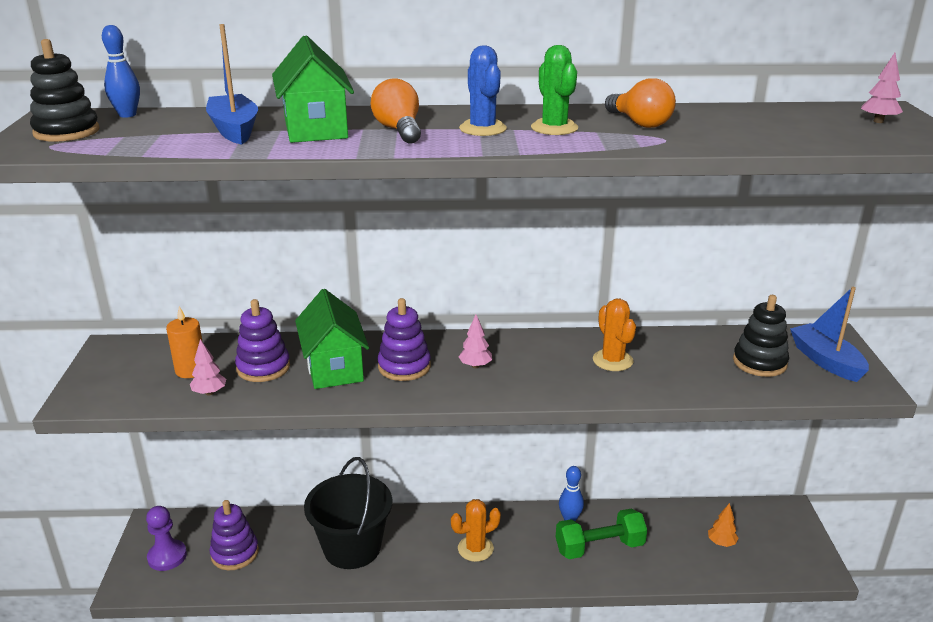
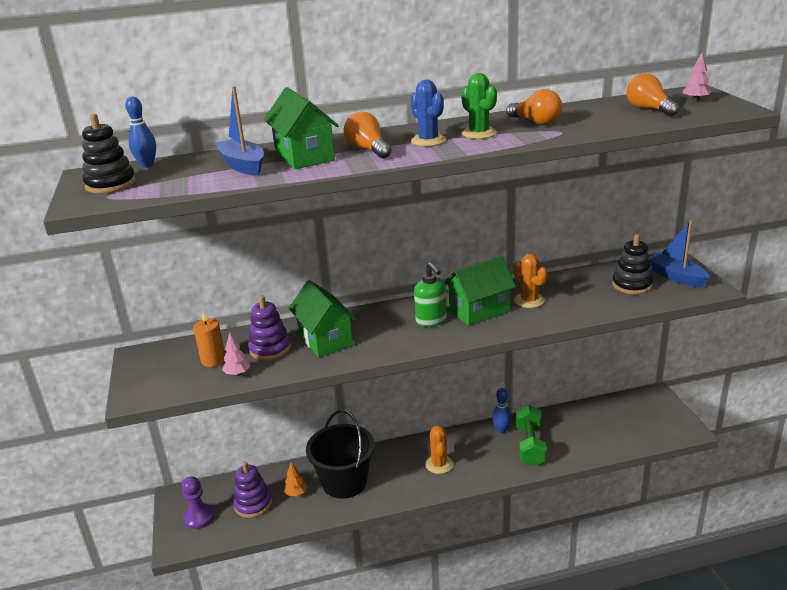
camera: 10 degrees left, 0 degrees up
purple stacking toy [378,298,431,381] -> none
orange cactus [451,499,501,562] -> orange cactus turned 60 degrees counterclockwise [425,425,453,474]
pink tree [459,315,492,368] -> green soap dispenser [414,262,447,327]
green dumbbell [556,508,647,559] -> green dumbbell turned 60 degrees counterclockwise [516,405,547,466]
orange tree [708,503,738,547] -> orange tree moved to [284,462,307,496]
none -> green house [444,256,516,326]
none -> orange light bulb [627,73,679,116]

